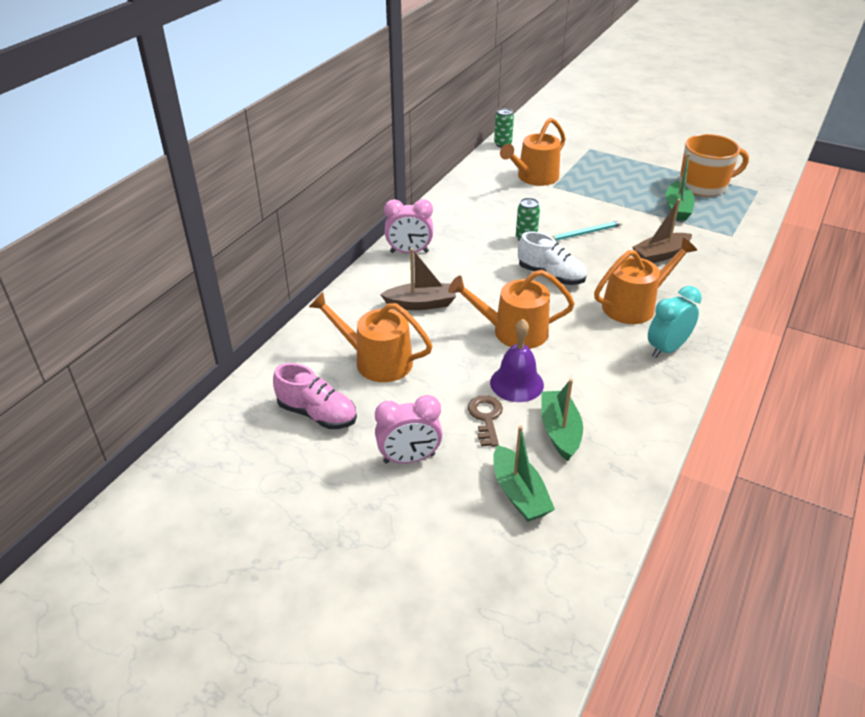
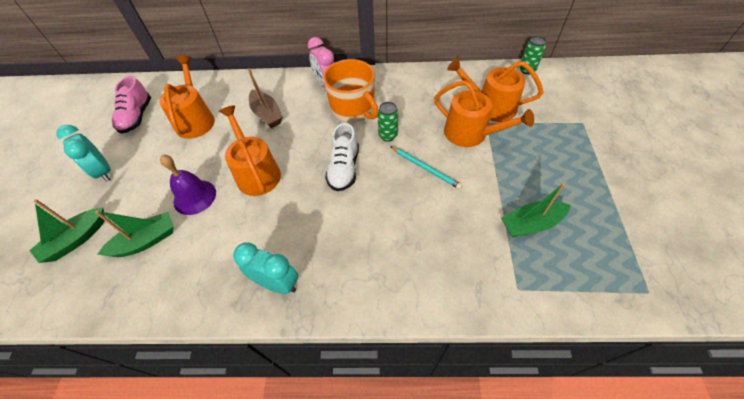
camera: 65 degrees right, 15 degrees up
pink clock [375,395,442,464] -> turquoise clock [56,125,111,182]
brown key [468,395,503,447] -> none
orange watering can [594,238,697,324] -> orange watering can moved to [434,80,534,147]
brown boat [632,199,692,263] -> none
orange mug [679,134,749,197] -> orange mug moved to [323,59,378,122]

